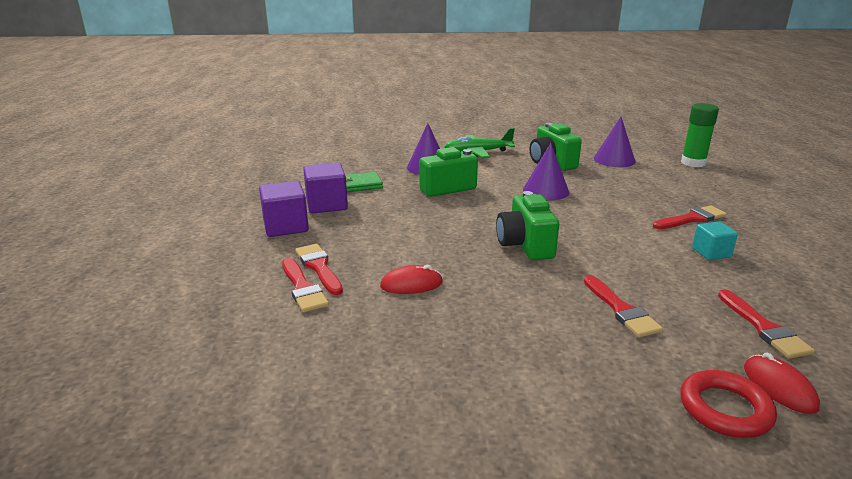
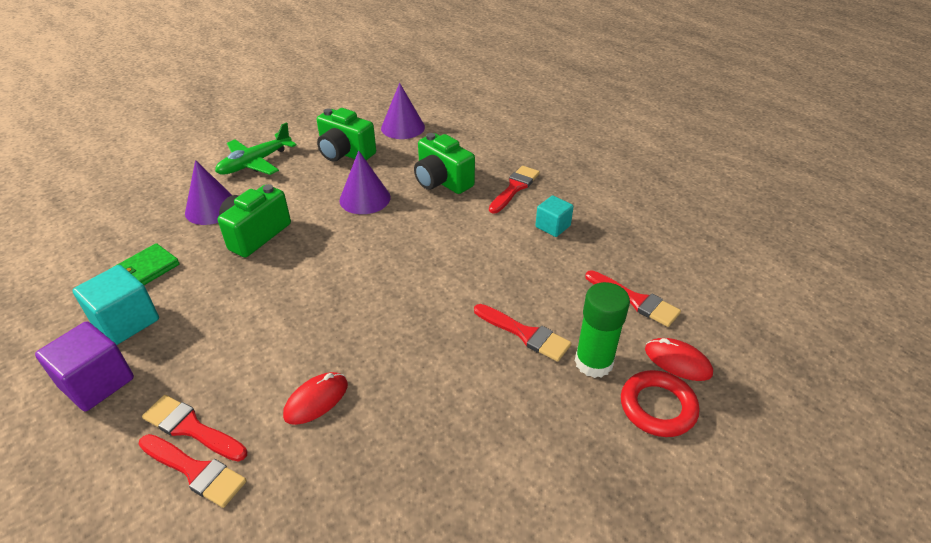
camera: 35 degrees left, 15 degrees up
purple cube [303,163,348,213] -> turquoise cube [72,265,159,345]
green camera [496,191,559,260] -> green camera moved to [414,133,475,194]
green glue stick [681,103,719,167] -> green glue stick moved to [575,282,630,378]

